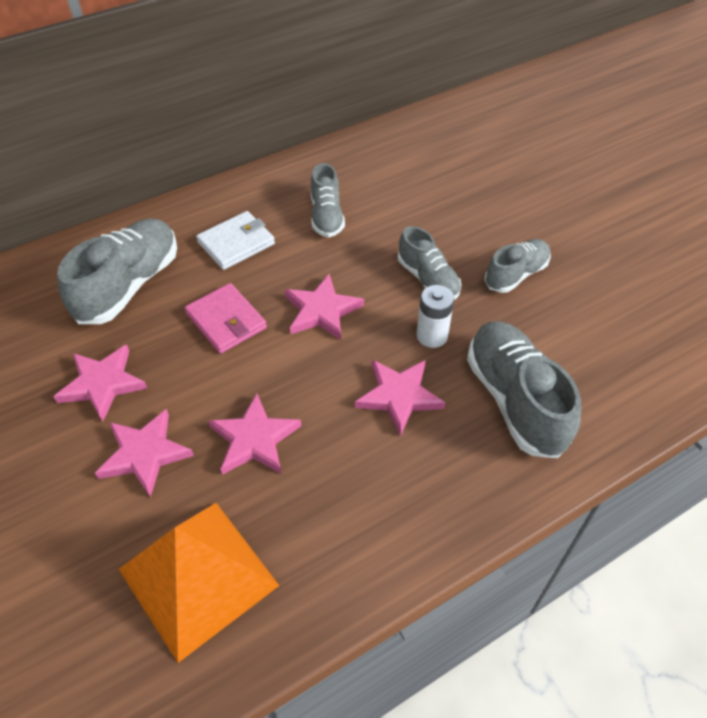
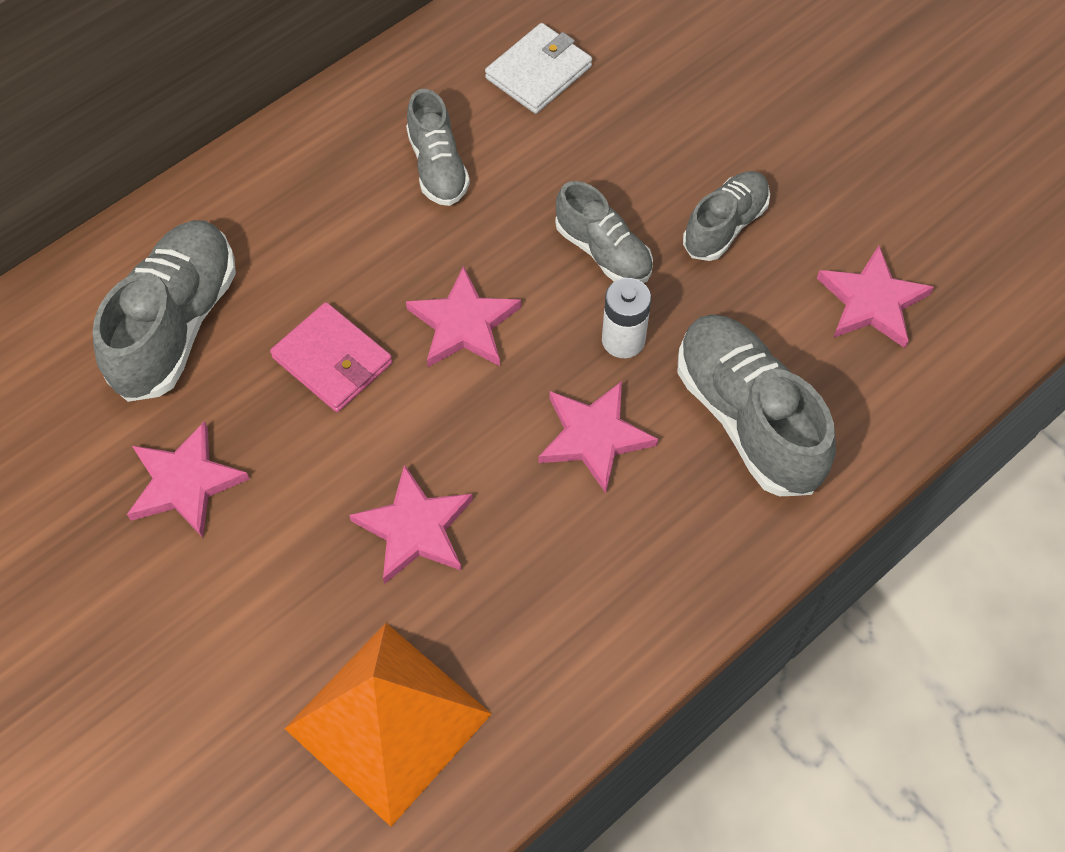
camera: 10 degrees left, 10 degrees up
pink star [95,409,194,497] -> pink star moved to [817,246,934,348]
white wallet [196,211,275,270] -> white wallet moved to [485,23,592,114]

